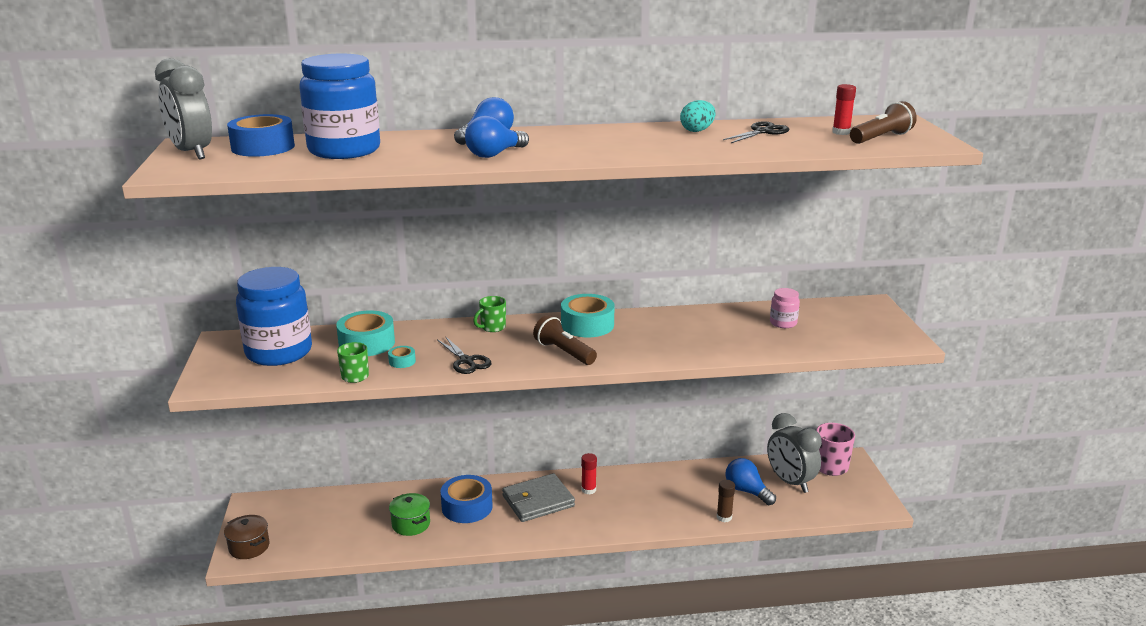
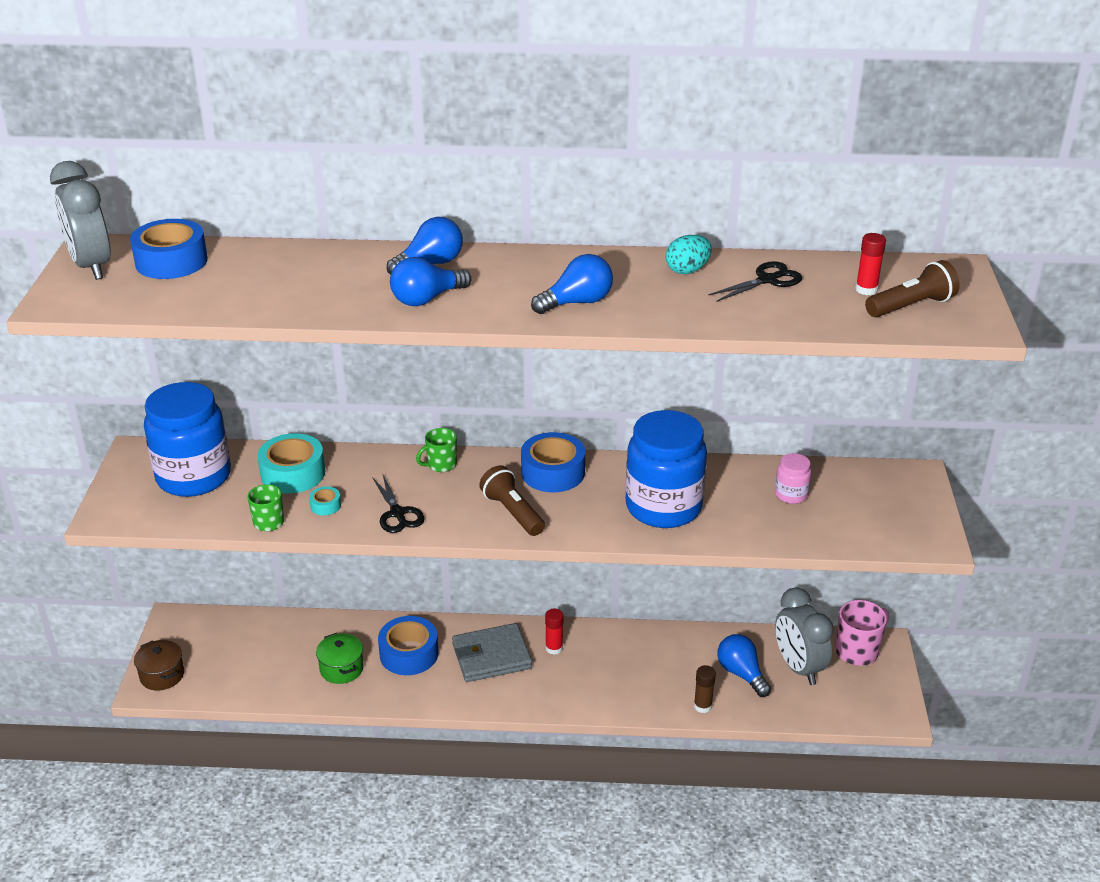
camera: 10 degrees right, 10 degrees up
blue jar [299,53,380,159] -> blue jar moved to [626,410,707,528]
turquoise tape [561,294,615,337] -> blue tape [521,432,585,492]
none -> blue light bulb [531,254,613,314]

